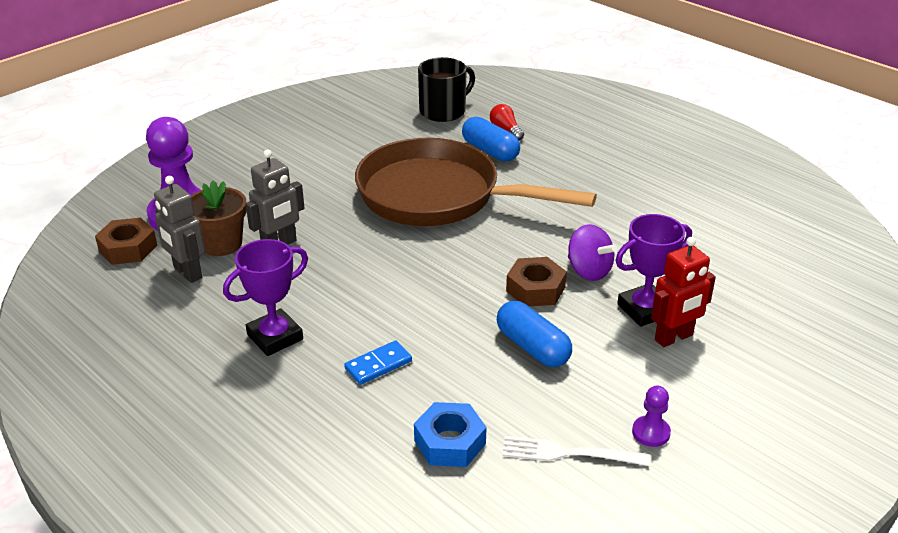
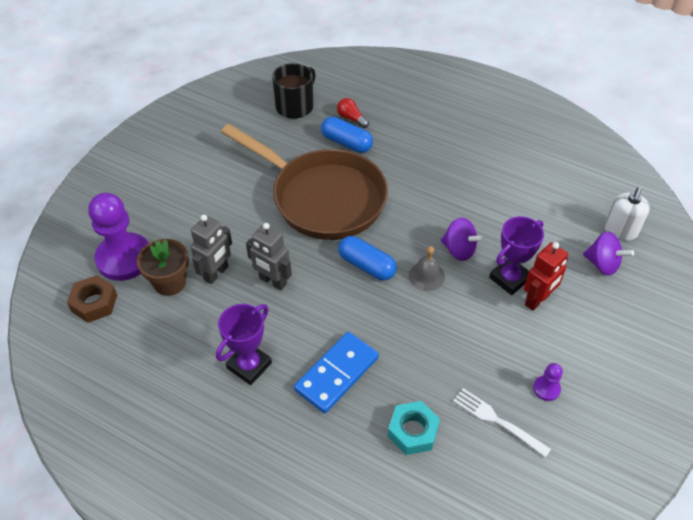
camera: 15 degrees left, 15 degrees up
grey robot [154,176,205,283] -> grey robot moved to [246,223,292,291]
blue domino [344,340,412,385] -> blue domino [294,332,379,414], size x1.79
brown pan [355,138,597,226] -> brown pan turned 150 degrees counterclockwise [221,124,388,240]
blue nut [414,402,486,467] -> turquoise nut [387,401,440,455]
blue capsule [497,301,572,367] -> blue capsule moved to [338,236,397,280]
white fork [502,436,650,466] -> white fork turned 45 degrees clockwise [453,388,551,458]
brown nut [506,257,567,306] -> grey bell [409,246,445,291]
none -> purple spinning top [583,232,634,276]
none -> white soap dispenser [604,187,650,241]

